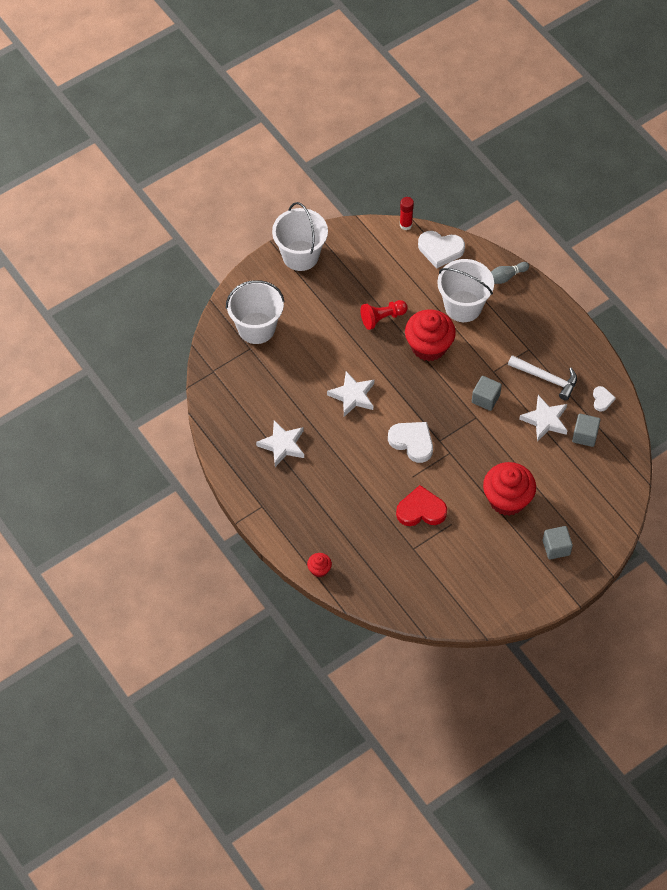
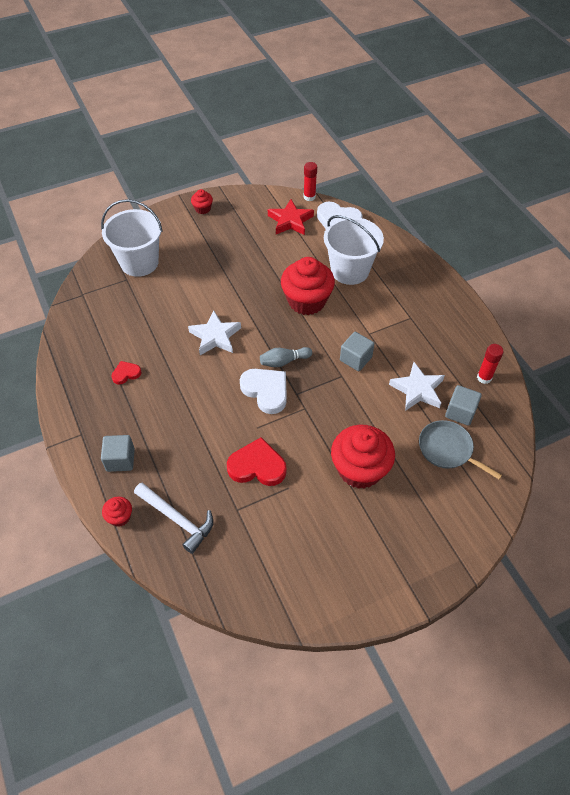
camera: 10 degrees right, 5 degrees down
white star [256,420,304,467] -> red heart [111,361,142,385]
white bucket [272,202,328,271] -> red cupcake [191,189,213,214]
red pawn [360,300,408,330] -> none
grey bowling pin [491,262,529,284] -> grey bowling pin moved to [260,347,312,367]
white hammer [508,355,577,401] -> white hammer moved to [134,483,213,554]
grey cube [543,526,573,560] -> grey cube moved to [101,435,135,472]
white heart [593,386,616,412] -> red glue stick [477,344,504,384]
none -> red star [268,199,314,235]
none -> grey pan [419,420,502,479]

